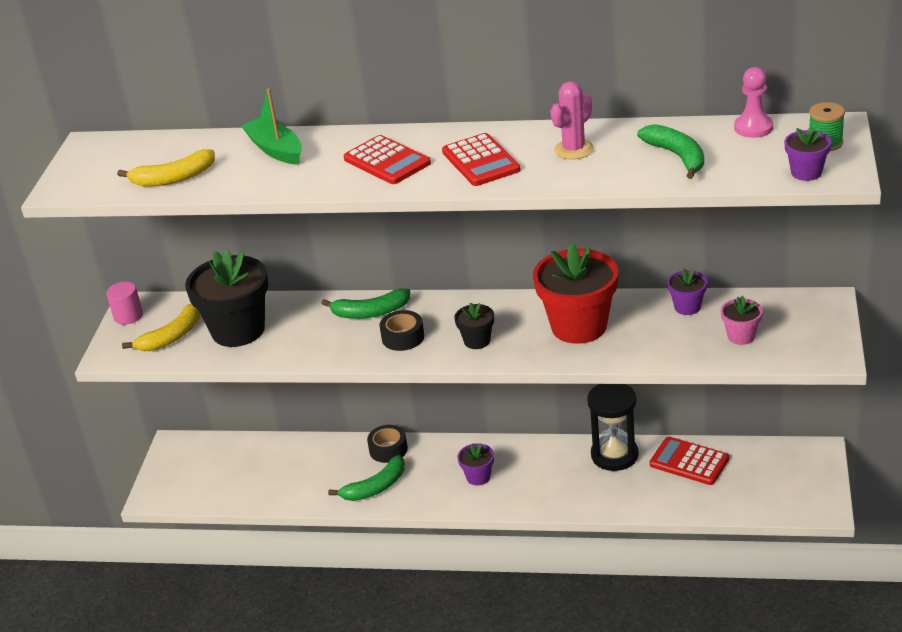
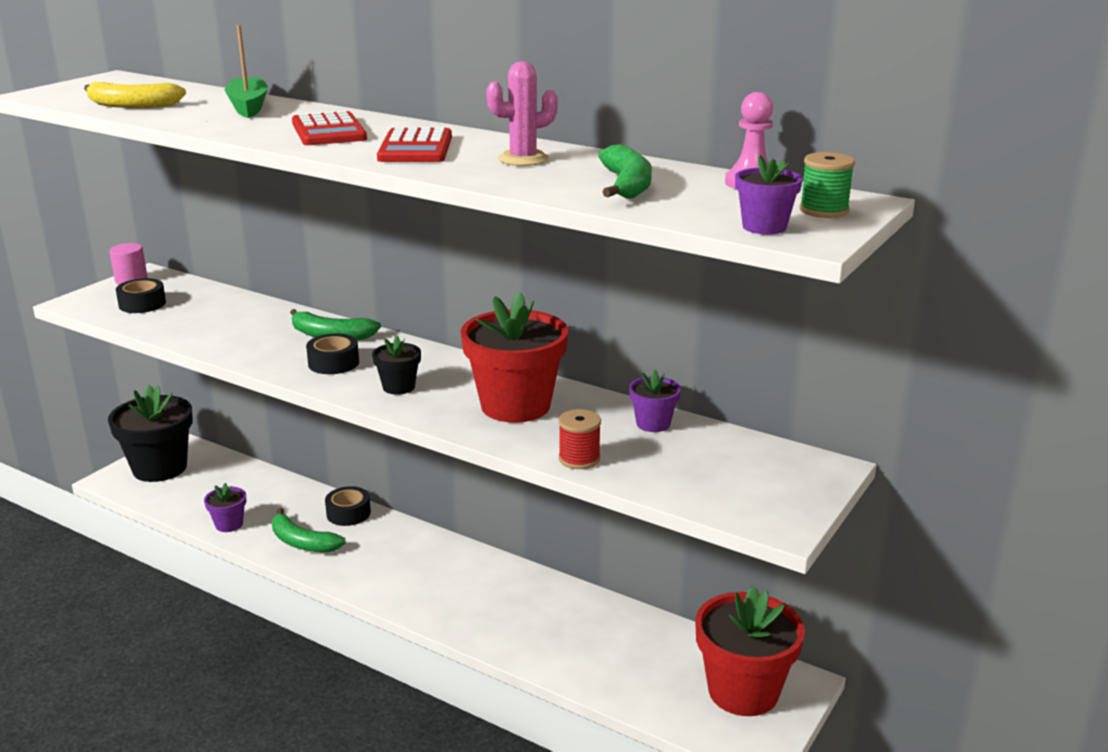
camera: 20 degrees right, 10 degrees down
yellow banana [122,303,200,351] -> black tape [116,278,166,313]
black flower pot [185,249,268,347] -> black flower pot moved to [108,385,193,482]
green banana [328,455,405,501] -> green banana turned 45 degrees clockwise [272,507,346,553]
purple flower pot [458,443,494,486] -> purple flower pot moved to [204,483,246,532]
black hourglass [587,384,639,471] -> none
red calculator [650,436,729,485] -> none
pink flower pot [721,295,763,345] -> none
none -> red spool [558,409,601,469]
none -> red flower pot [695,586,805,716]

